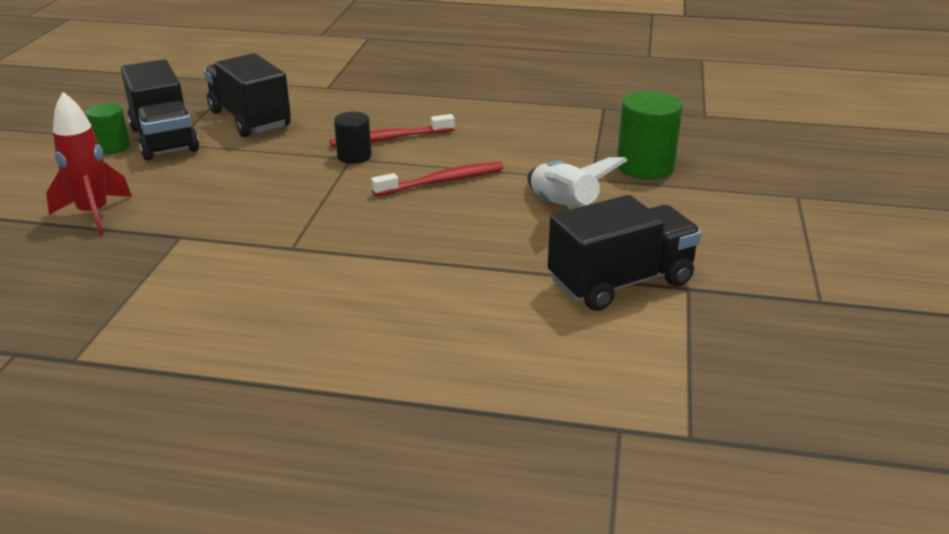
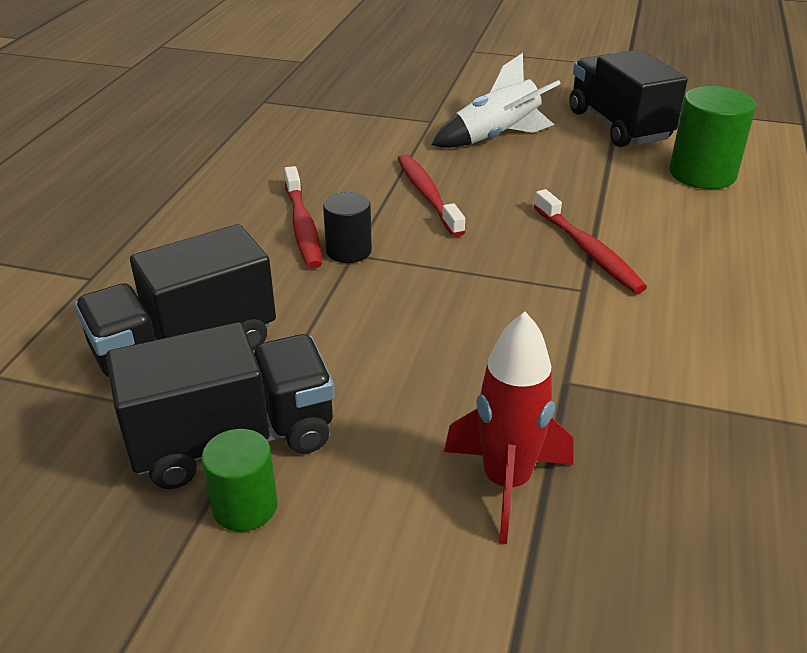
camera: 85 degrees left, 5 degrees up
green cylinder [617,91,683,179] -> green cylinder moved to [669,86,756,189]
none -> red toothbrush [534,189,647,293]

